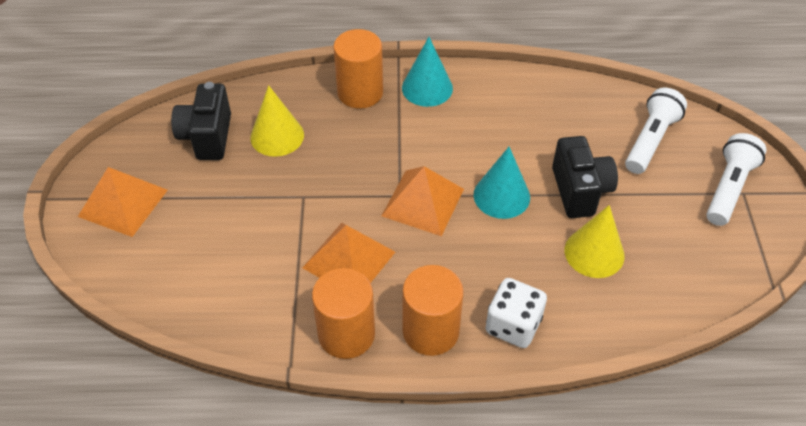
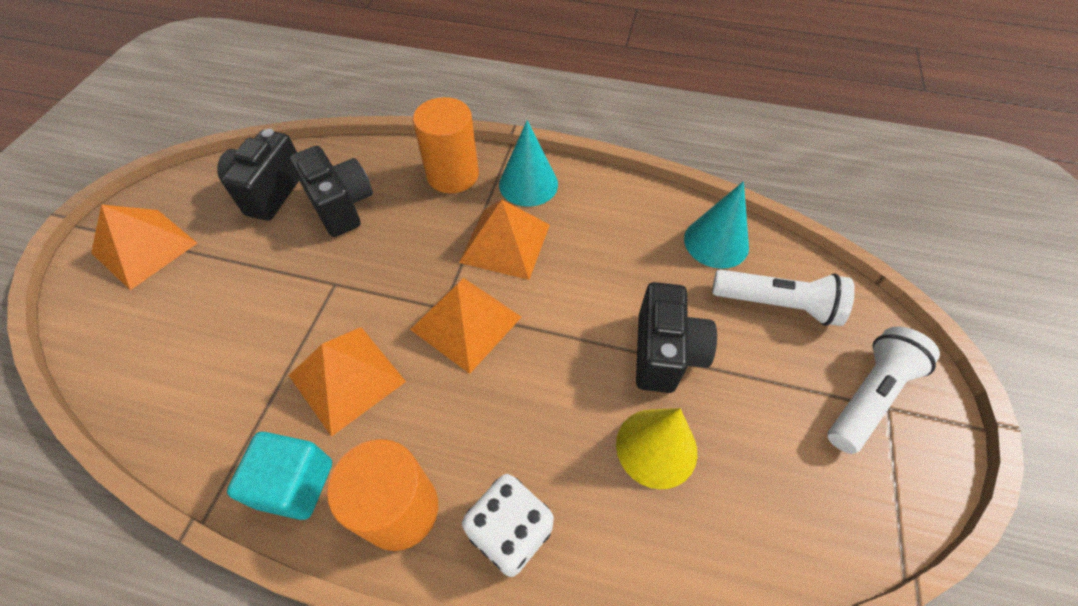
camera: 15 degrees right, 5 degrees up
yellow cone [250,85,304,157] -> black camera [290,146,373,237]
orange cylinder [312,268,375,359] -> turquoise cube [227,432,332,520]
turquoise cone [474,147,530,219] -> turquoise cone moved to [684,181,749,269]
white flashlight [625,88,687,174] -> white flashlight turned 60 degrees clockwise [712,269,855,326]
none -> orange pyramid [459,200,550,280]

